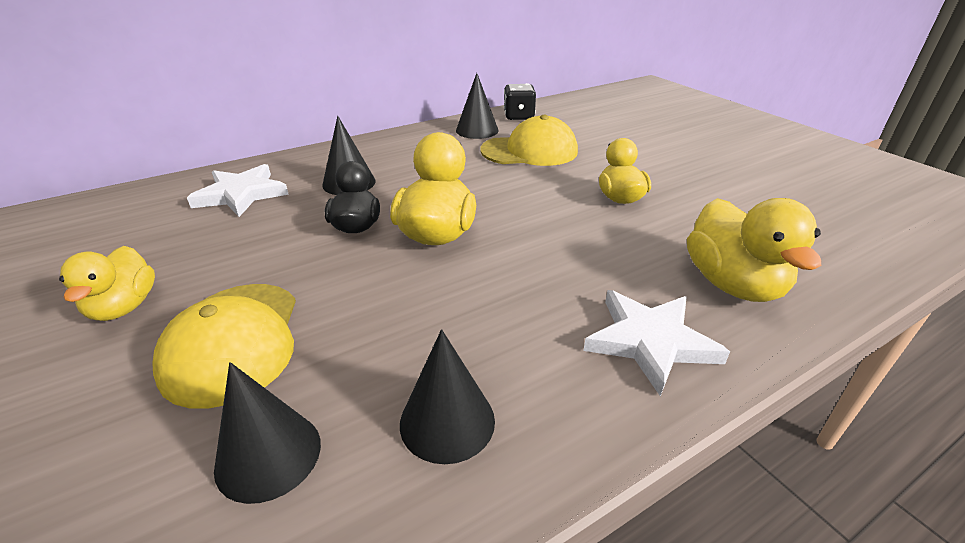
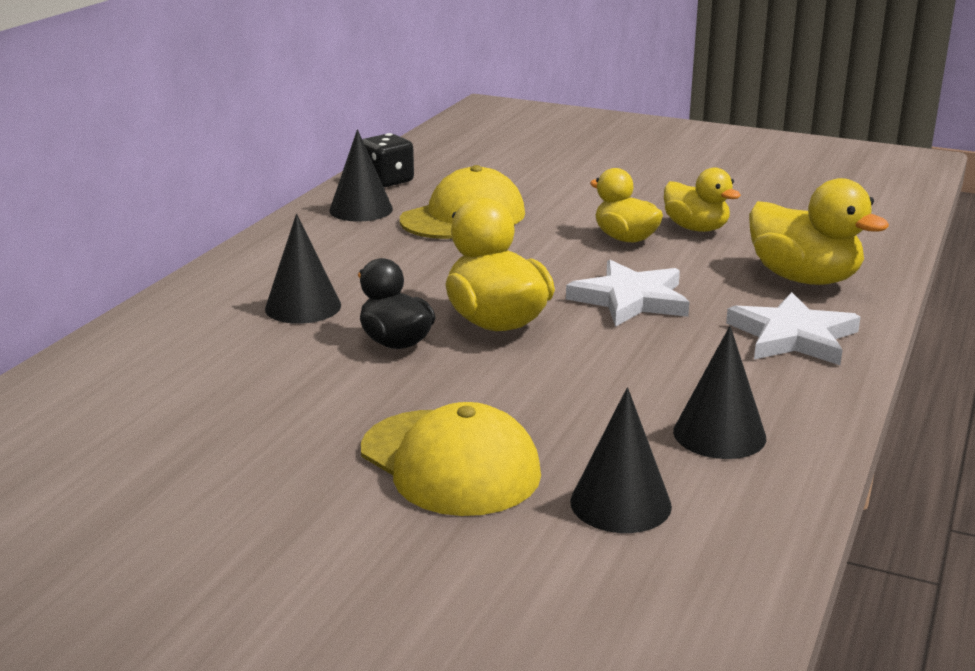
camera: 35 degrees left, 10 degrees down
yellow duck [59,246,155,321] -> yellow duck moved to [664,168,741,232]
white star [187,164,289,217] -> white star moved to [566,260,689,327]

